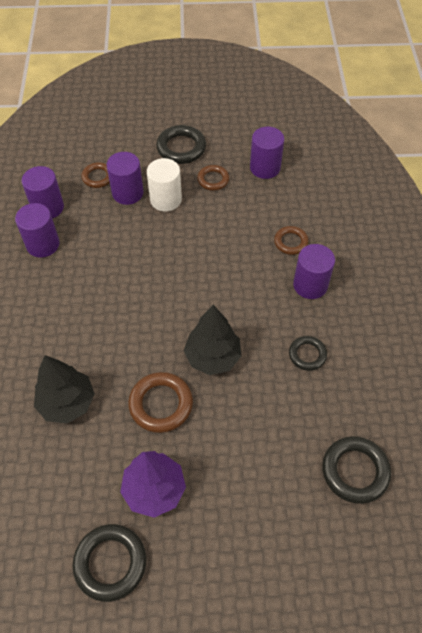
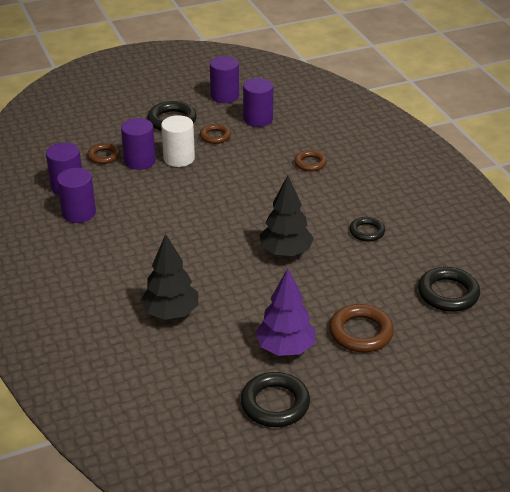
camera: 20 degrees left, 20 degrees down
brown ring [128,372,193,433] -> brown ring moved to [329,304,394,352]
purple cylinder [293,244,335,299] -> purple cylinder moved to [210,56,239,103]

